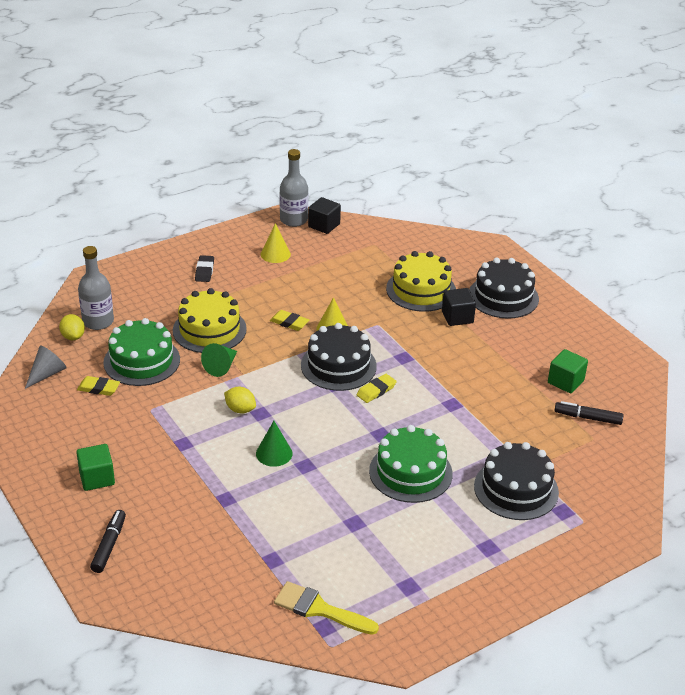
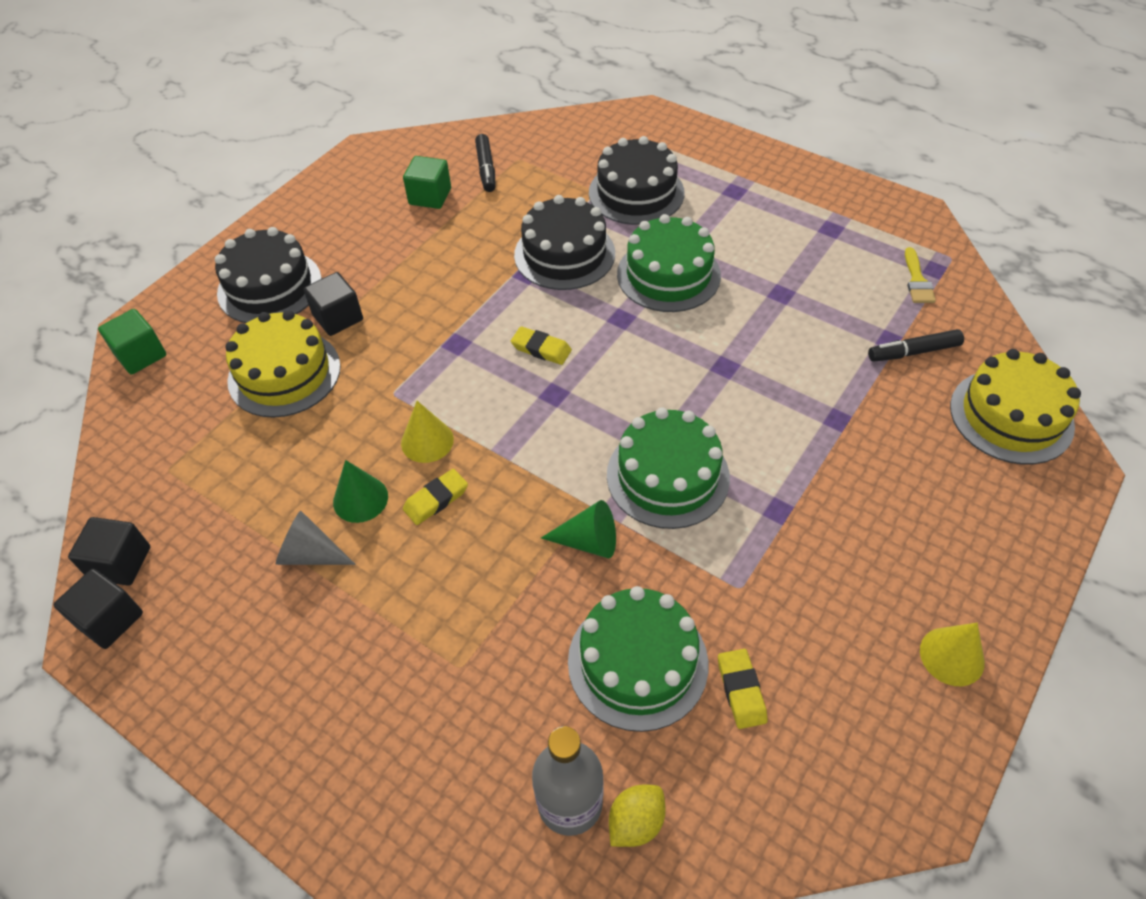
camera: 110 degrees left, 15 degrees up
grey cone [25,346,66,389] -> grey cone moved to [276,511,356,565]
green cube [76,444,115,491] -> green cube moved to [98,309,166,375]
black marker [90,510,126,573] -> black marker moved to [868,329,964,362]
yellow cake [173,288,247,353] -> yellow cake moved to [950,349,1081,465]
black eraser [195,255,214,282] -> none
yellow lemon [224,387,256,414] -> green cake [607,407,730,529]
green cone [256,421,293,467] -> green cone moved to [333,460,388,523]
yellow cone [261,223,291,263] -> yellow cone moved to [920,623,985,686]
yellow eraser [270,310,309,331] -> yellow eraser turned 45 degrees clockwise [403,469,468,525]
yellow brush [274,581,379,635] -> yellow brush [905,247,936,303], size x0.65
grey bottle [280,149,308,227] -> black cube [54,569,143,649]
black cake [301,323,377,391] -> black cake moved to [514,195,615,290]

